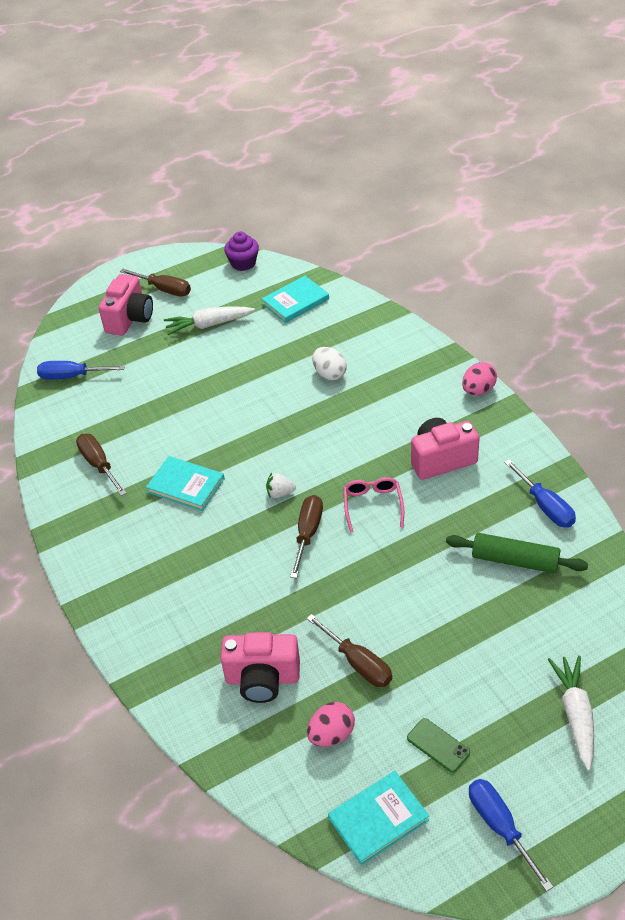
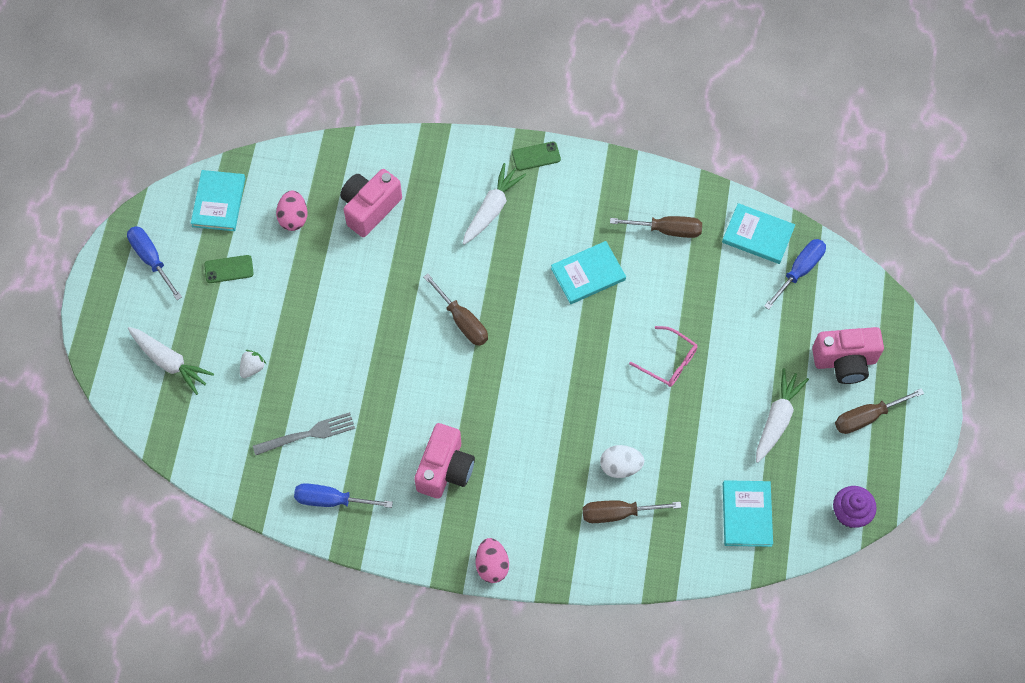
camera: 125 degrees right, 20 degrees up
pink camera [99,274,153,336] -> pink camera turned 60 degrees counterclockwise [812,327,884,384]
white strawberry [266,473,296,498] -> white strawberry moved to [240,350,266,378]
brown screwdriver [307,614,392,687] -> brown screwdriver moved to [583,500,681,523]
pink glasses [343,477,404,533] -> pink glasses moved to [629,326,698,387]
green rolling pin [446,533,588,573] -> grey fork [253,412,355,455]
blue screwdriver [469,779,553,891] -> blue screwdriver turned 135 degrees counterclockwise [127,226,182,300]
none -> white carrot [462,163,526,245]
none -> green phone [512,142,561,171]
none -> turquoise book [722,203,795,264]

